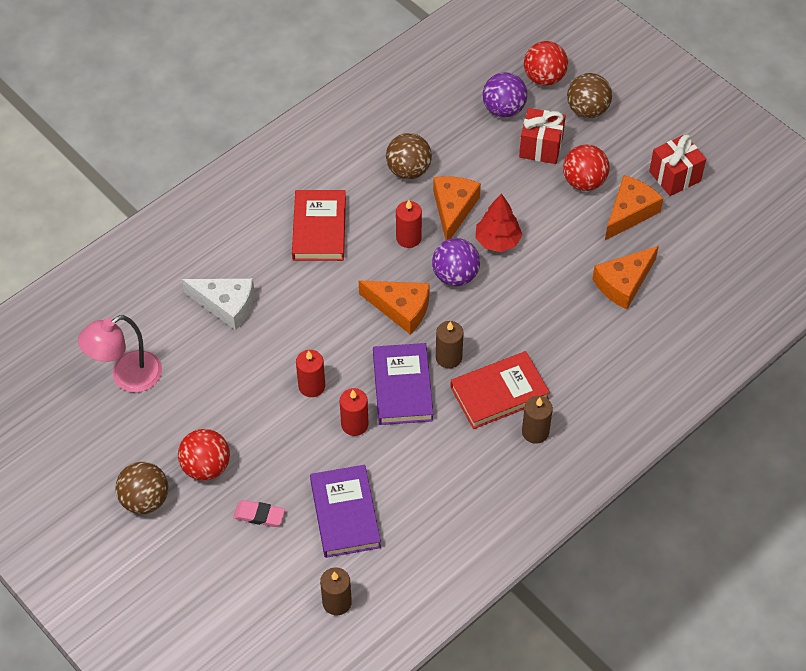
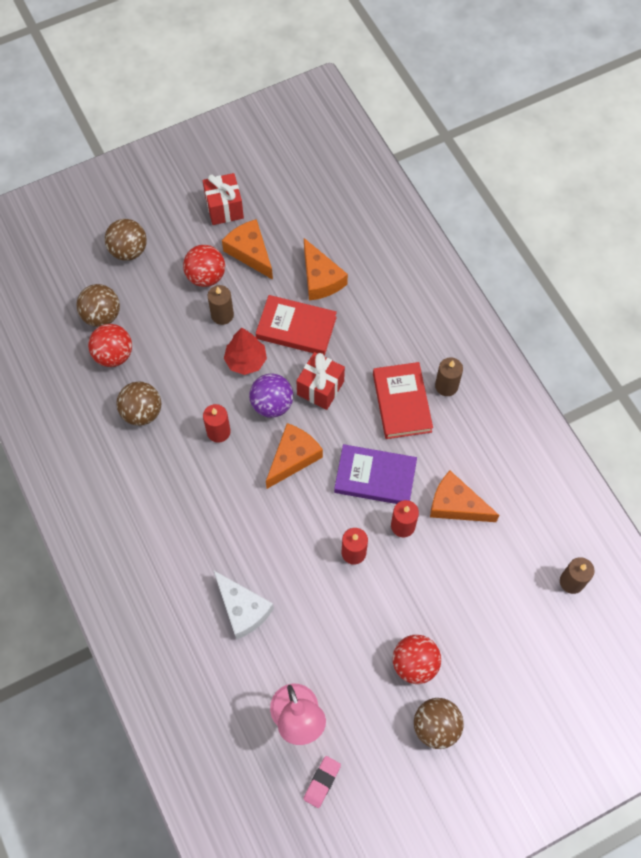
camera: 75 degrees left, 10 degrees up
white cheese [182,278,255,330] -> white cheese turned 105 degrees clockwise [213,570,274,640]
pink eraser [233,500,285,527] -> pink eraser moved to [303,756,341,808]
red book [292,190,346,261] -> red book moved to [256,295,337,356]
purple book [310,465,381,558] -> none
orange cheese [433,176,481,240] -> orange cheese moved to [430,471,500,522]
brown candle [436,321,464,369] -> brown candle moved to [207,285,234,325]
purple ball [483,72,527,118] -> brown ball [76,284,120,327]
red gift [519,108,566,164] -> red gift moved to [296,352,345,410]
red ball [524,41,568,86] -> red ball moved to [88,324,132,367]

